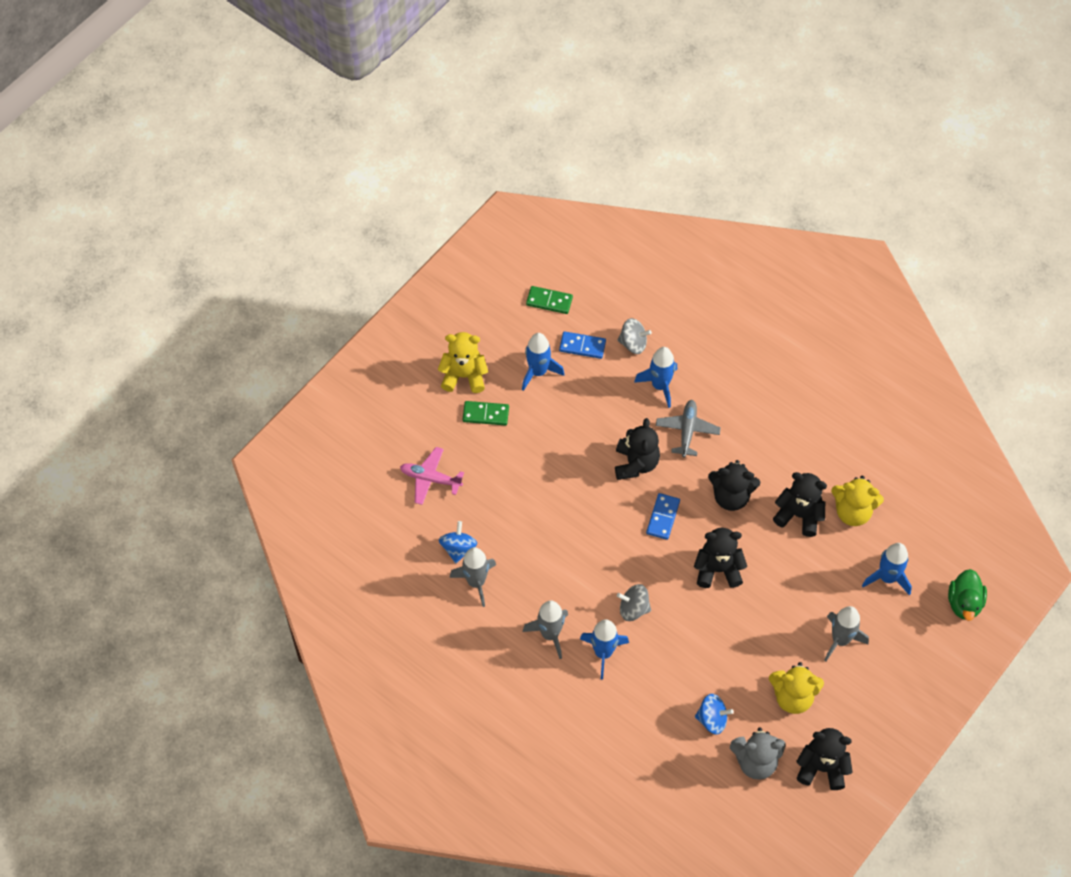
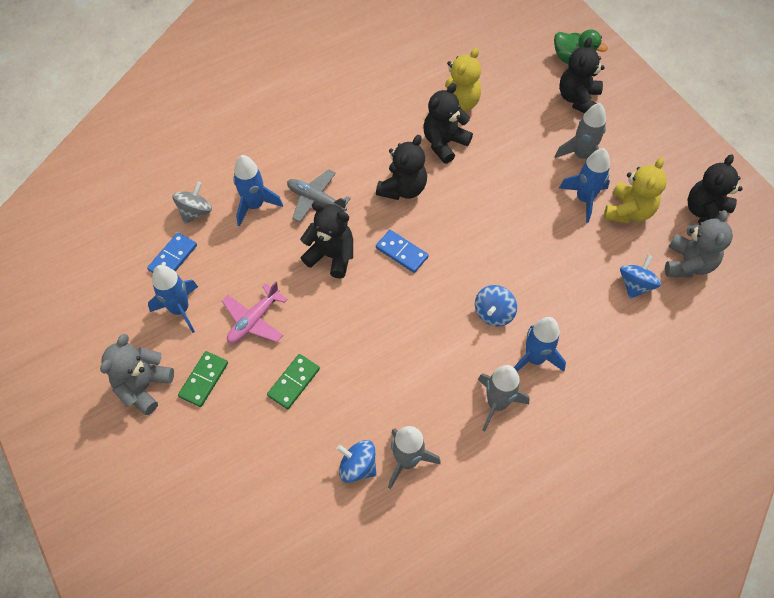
camera: 70 degrees left, 0 degrees up
pink plane [400,447,464,505] -> pink plane moved to [222,281,288,344]
yellow teddy bear [438,332,488,393] -> grey teddy bear [100,334,174,415]
green domino [526,286,573,314] -> green domino moved to [267,354,320,409]
grey spinning top [617,584,651,621] -> blue spinning top [475,285,517,326]
black teddy bear [694,528,747,588] -> black teddy bear moved to [559,37,605,113]
blue rocket [862,543,912,595] -> blue rocket moved to [559,148,610,223]

